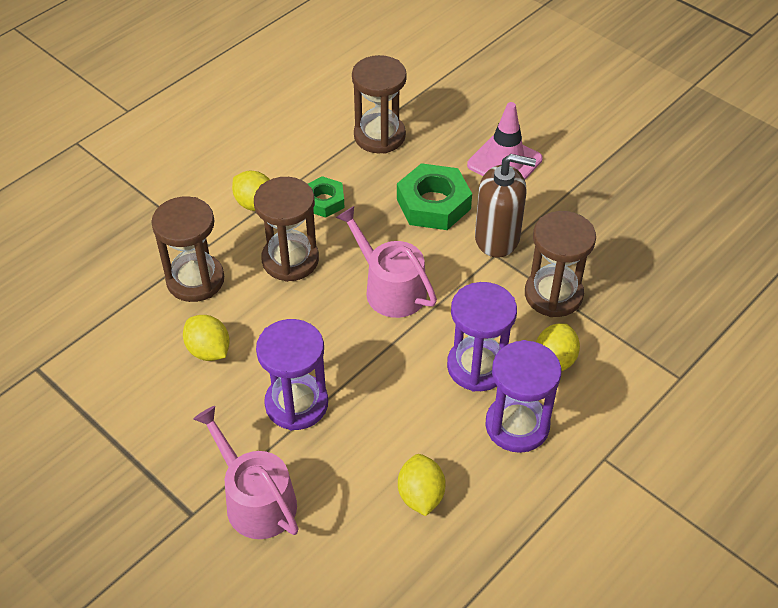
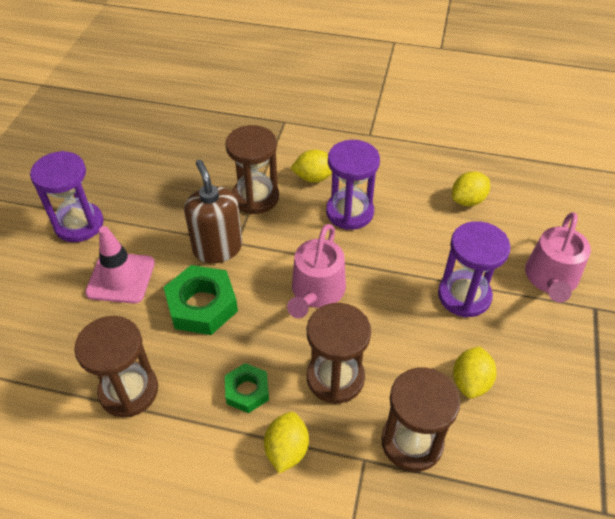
camera: 120 degrees left, 0 degrees up
purple hourglass [485,340,561,453] -> purple hourglass moved to [30,151,104,242]

